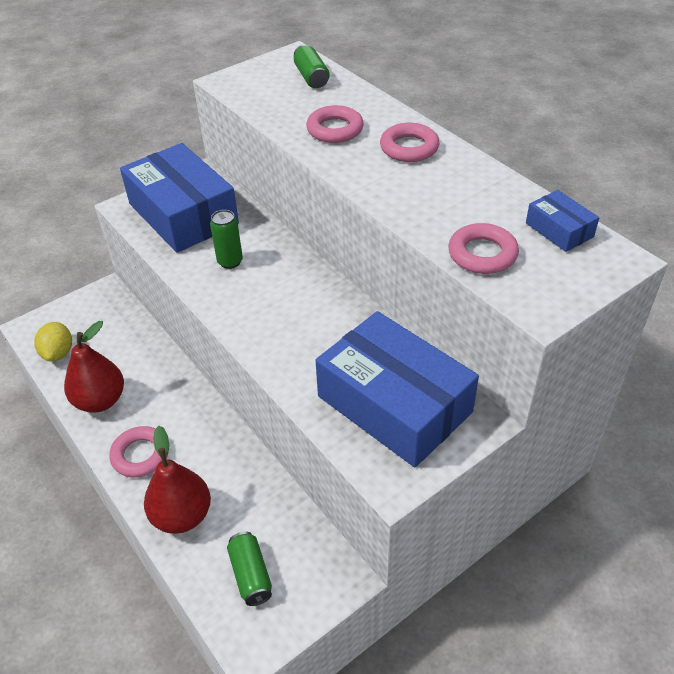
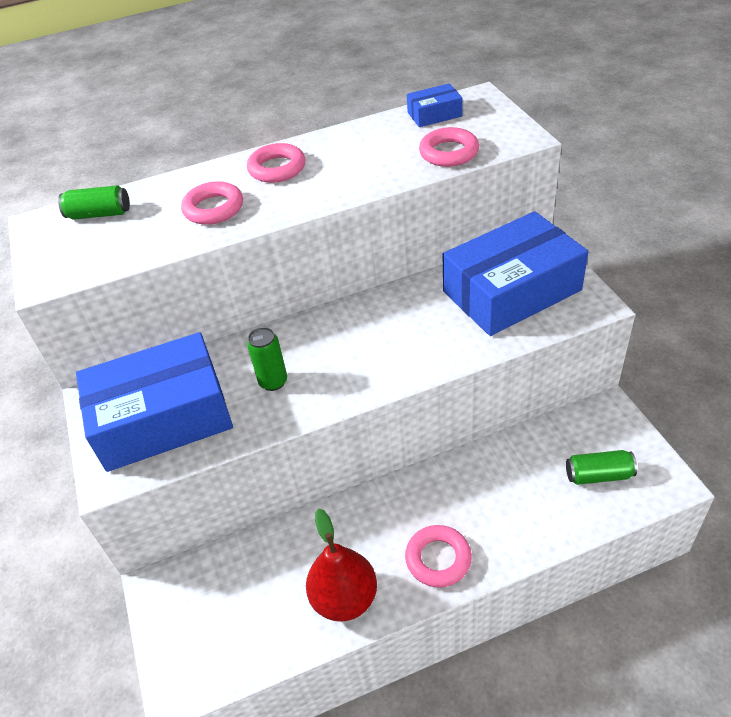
camera: 70 degrees left, 0 degrees up
yellow lemon [34,322,72,361] -> none
red pear [144,426,211,534] -> none

